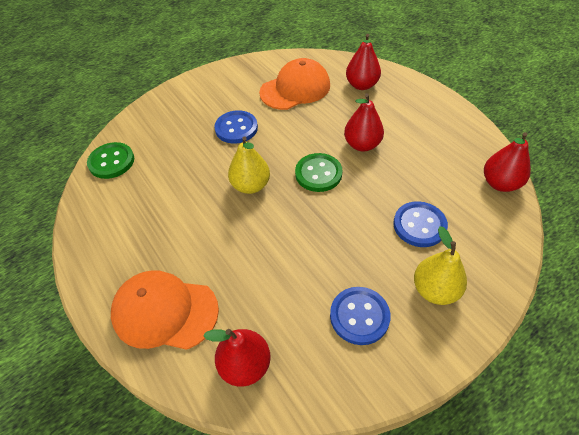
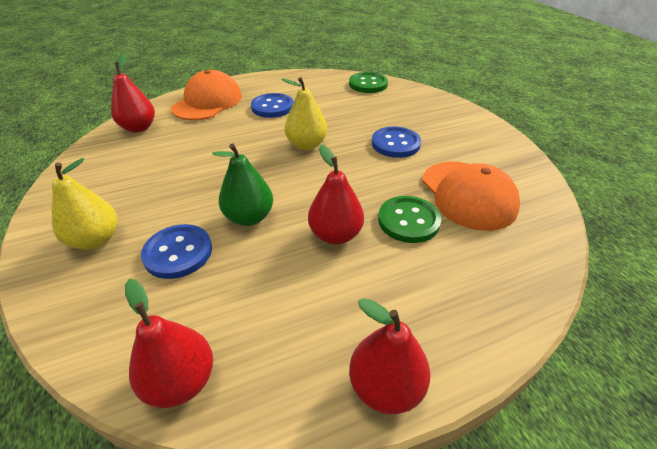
camera: 100 degrees right, 10 degrees down
green button [295,153,343,192] -> green button moved to [378,196,441,243]
blue button [330,287,391,345] -> blue button moved to [251,93,293,118]
red pear [346,34,381,90] -> red pear moved to [349,298,431,414]
none -> green pear [212,143,273,226]

